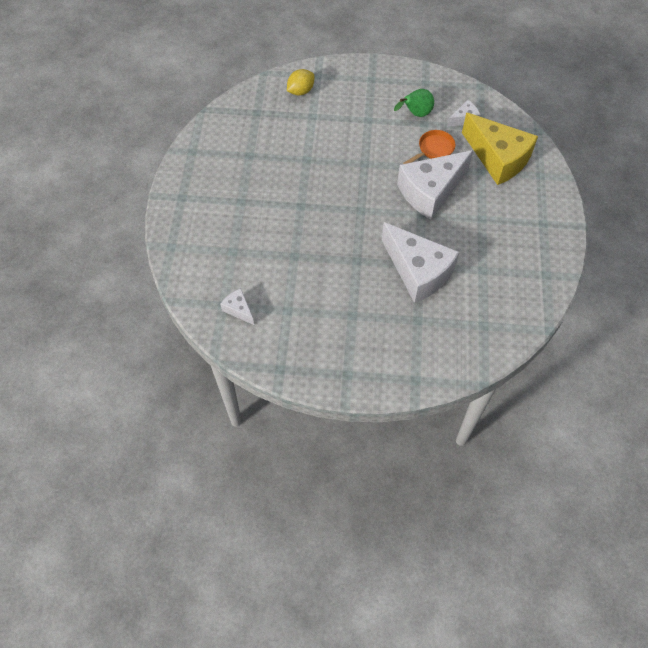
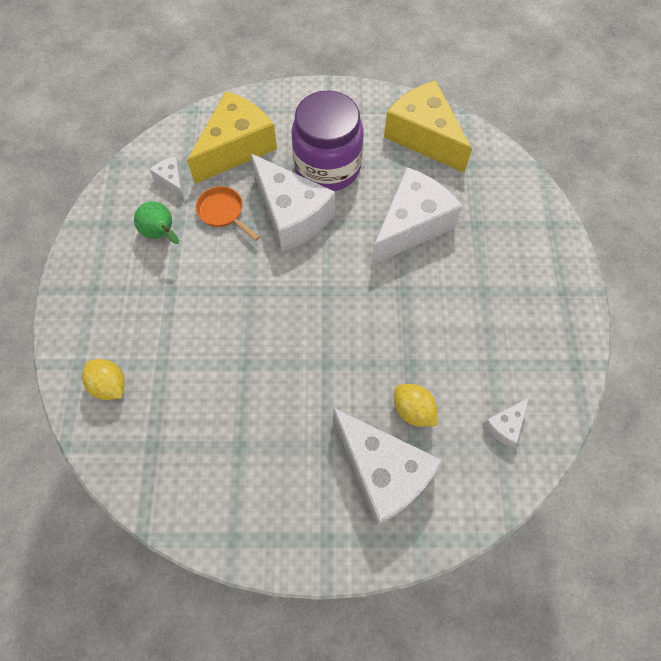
camera: 95 degrees left, 5 degrees up
none -> purple jar [291,90,363,191]
none -> white cheese [333,408,442,526]
none -> yellow cheese [384,81,472,173]
none -> yellow lemon [394,384,437,427]

